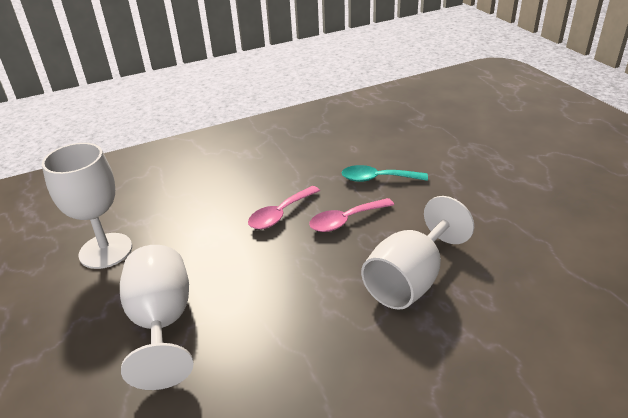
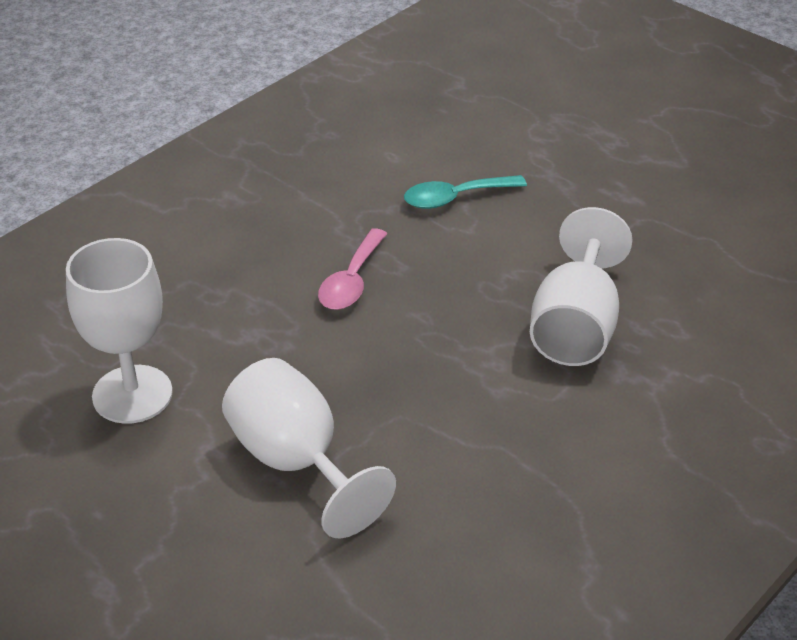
camera: 25 degrees left, 5 degrees up
pink spoon [309,198,394,232] -> none

